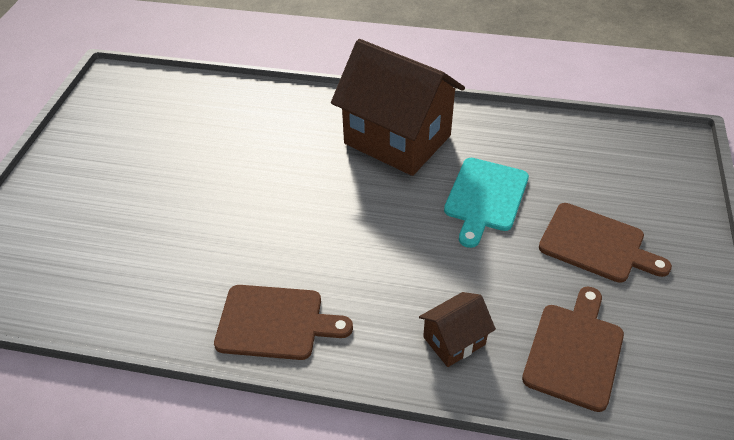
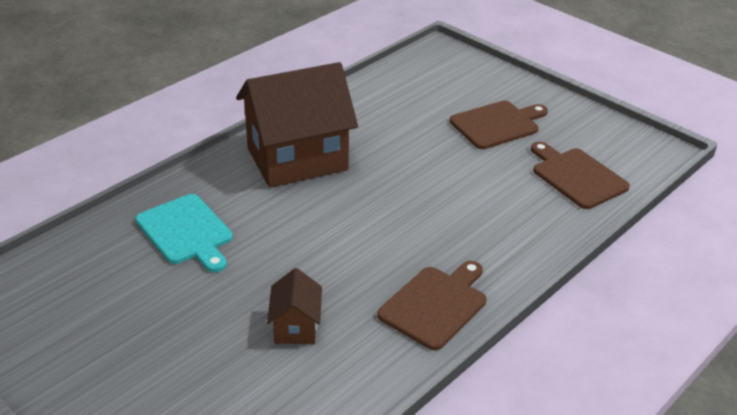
camera: 60 degrees left, 10 degrees down
brown house [419,292,496,367] -> brown house moved to [267,268,322,344]
turquoise cutting board [444,158,529,248] -> turquoise cutting board moved to [136,194,233,272]

